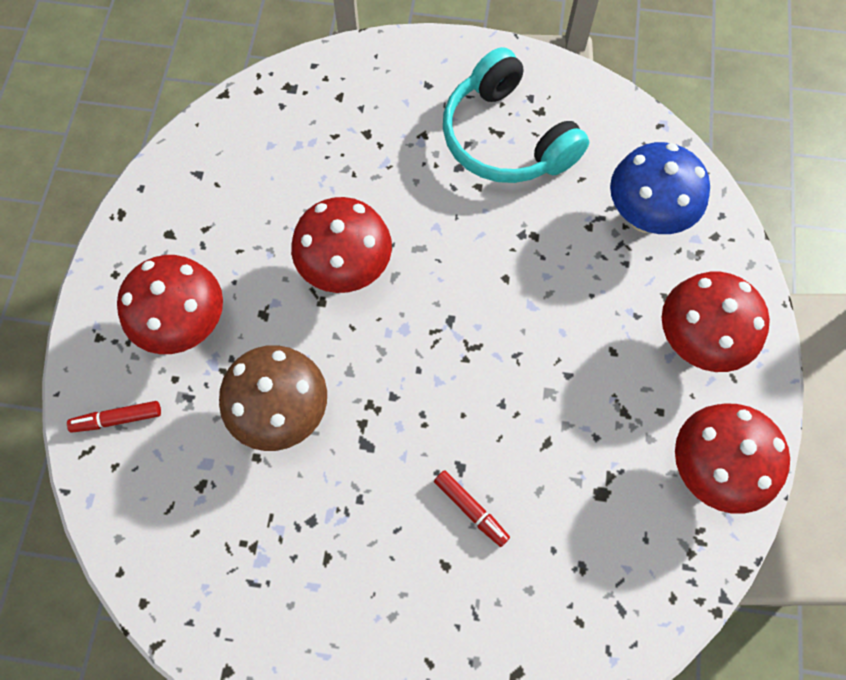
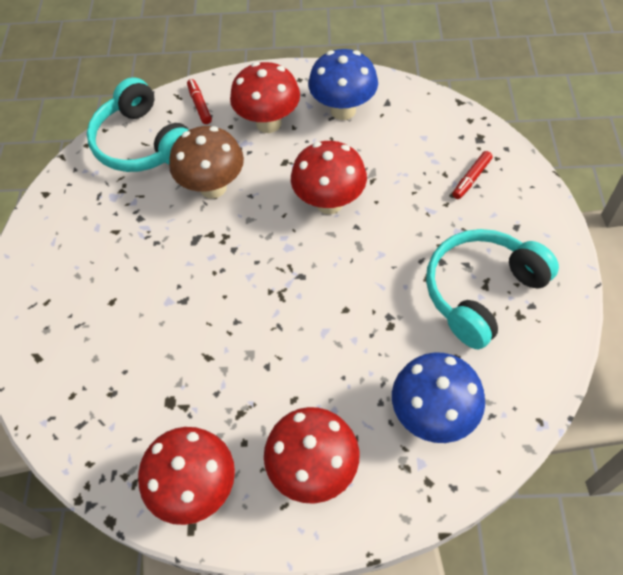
camera: 85 degrees right, 10 degrees down
red marker [434,470,510,547] -> red marker moved to [452,151,493,199]
none -> turquoise headphones [87,77,189,172]
none -> blue mushroom [308,49,378,120]

